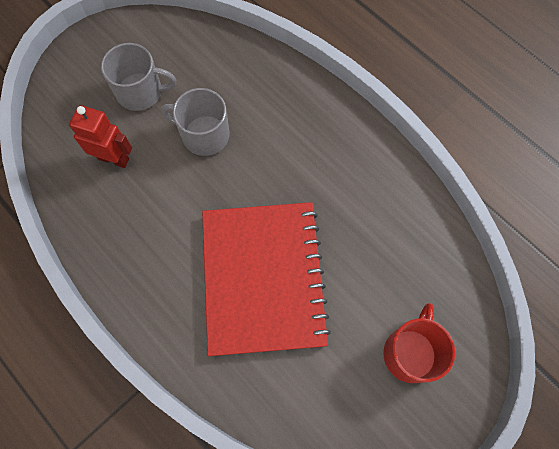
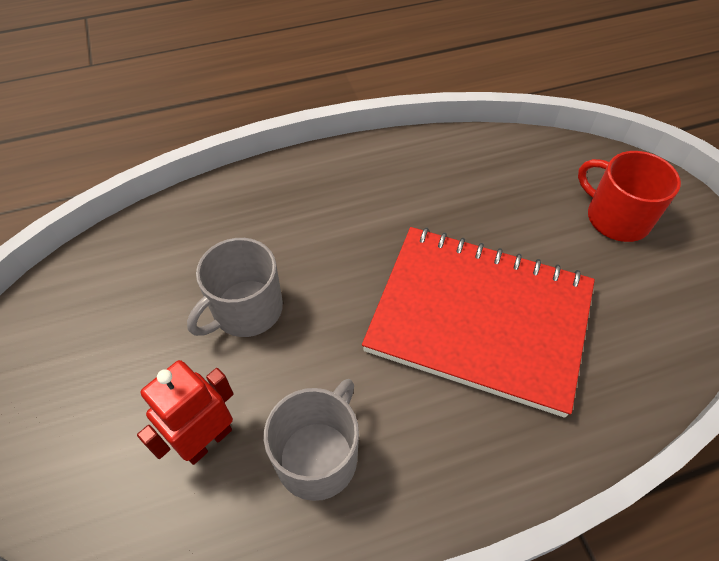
camera: 65 degrees left, 15 degrees down
grey mug [101,43,176,111] -> grey mug moved to [264,379,359,501]

